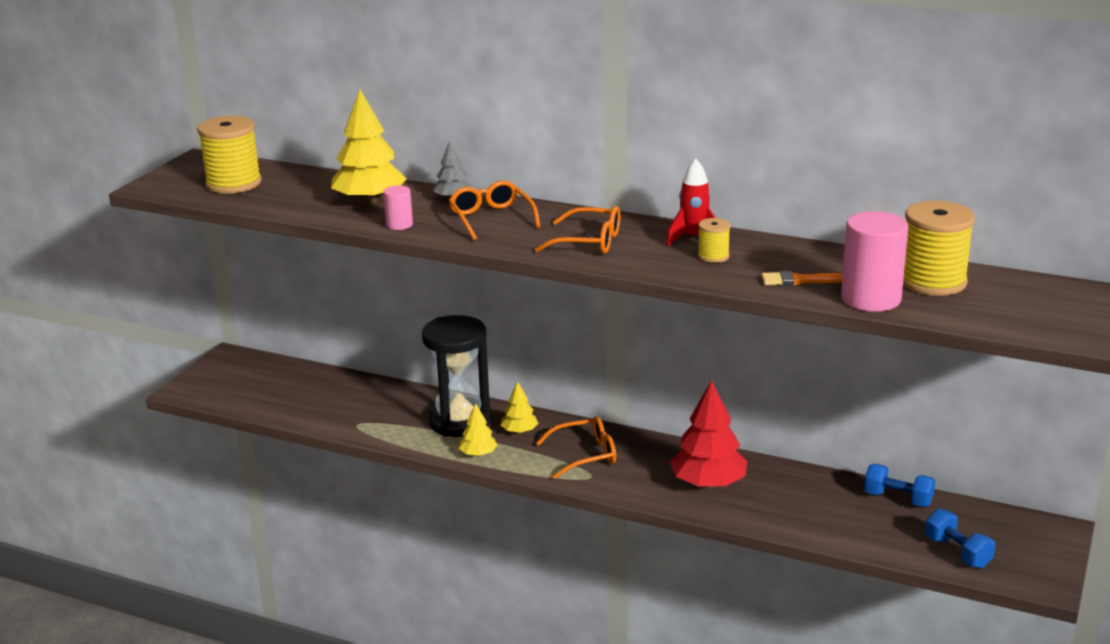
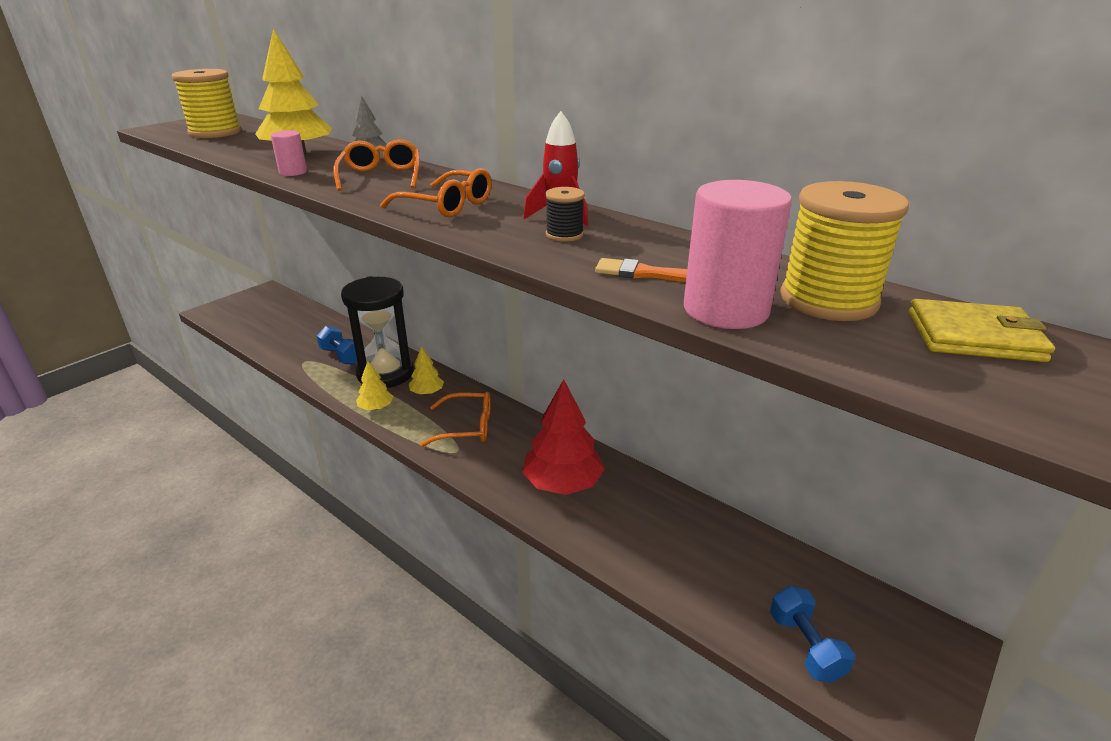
camera: 15 degrees right, 5 degrees up
yellow spool [698,218,731,263] -> black spool [545,187,585,242]
blue dumbbell [864,464,935,507] -> blue dumbbell moved to [316,326,357,365]
none -> yellow wallet [909,299,1055,362]

